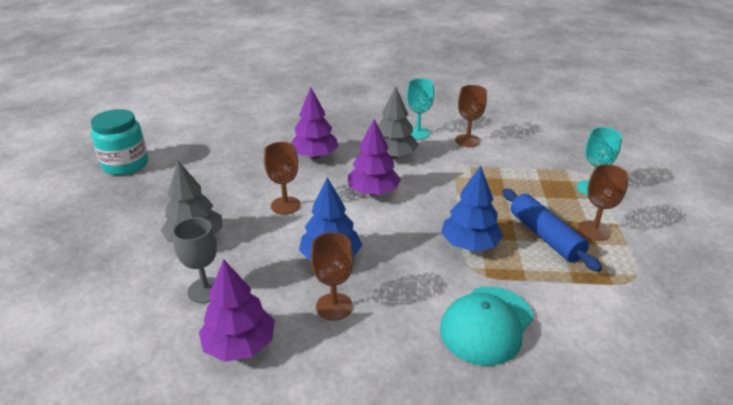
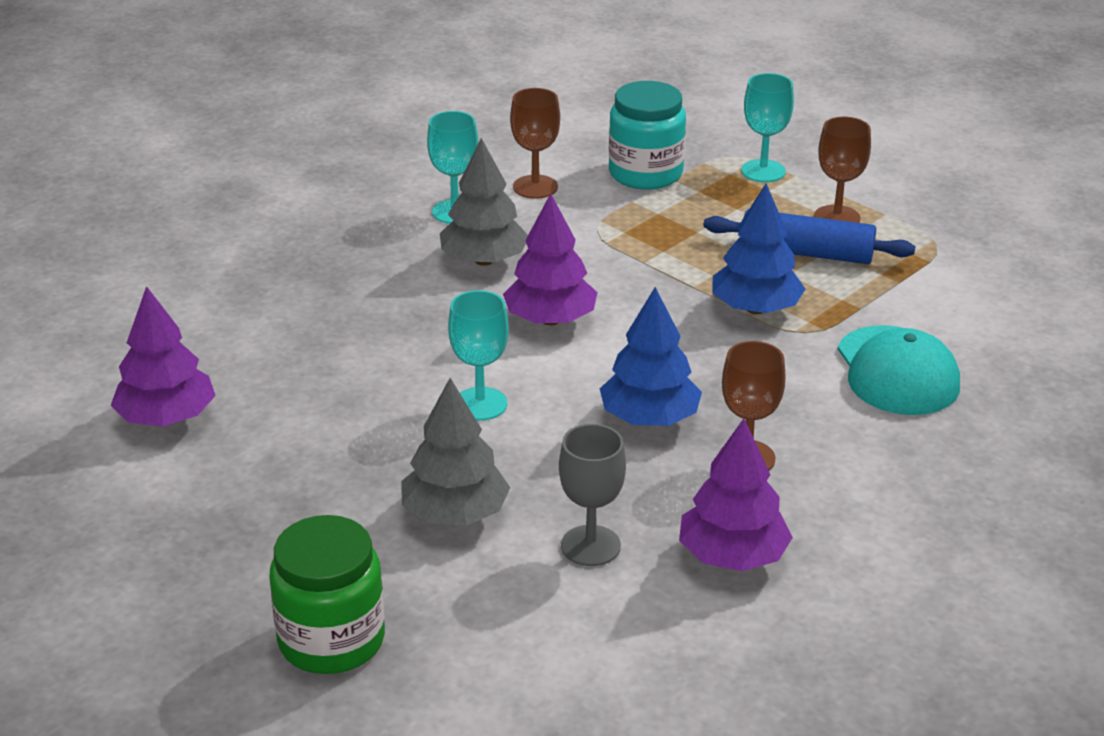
camera: 50 degrees left, 0 degrees up
turquoise jar [91,109,148,175] -> turquoise jar moved to [609,81,686,190]
brown goblet [264,142,300,215] -> turquoise goblet [448,290,509,421]
purple tree [291,87,339,159] -> purple tree moved to [111,286,216,427]
none -> green jar [269,515,385,674]

